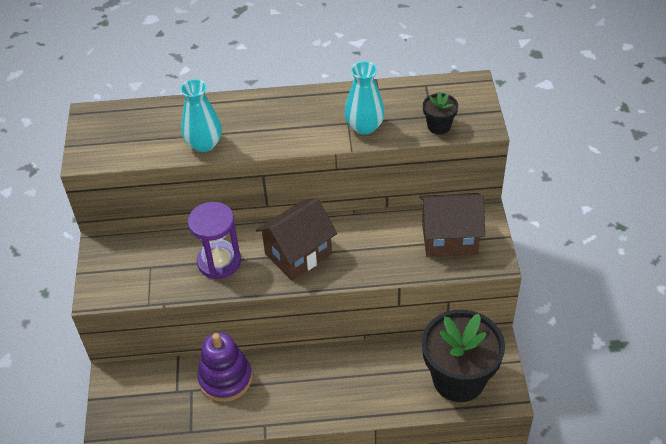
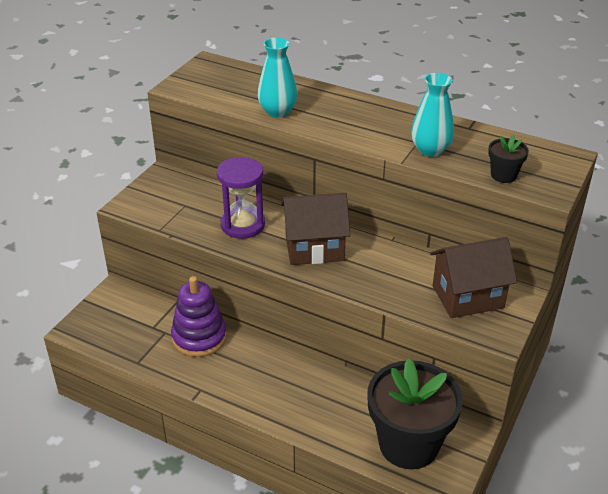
camera: 30 degrees right, 10 degrees down
brown house [419,193,485,257] -> brown house turned 45 degrees counterclockwise [430,237,517,318]

